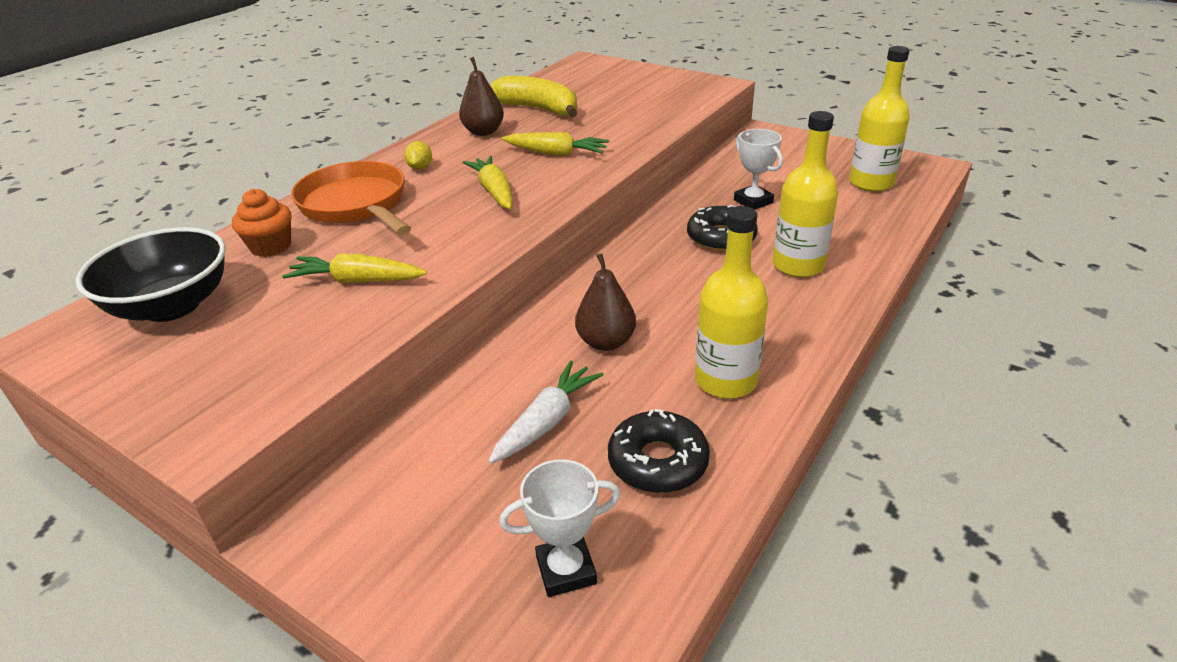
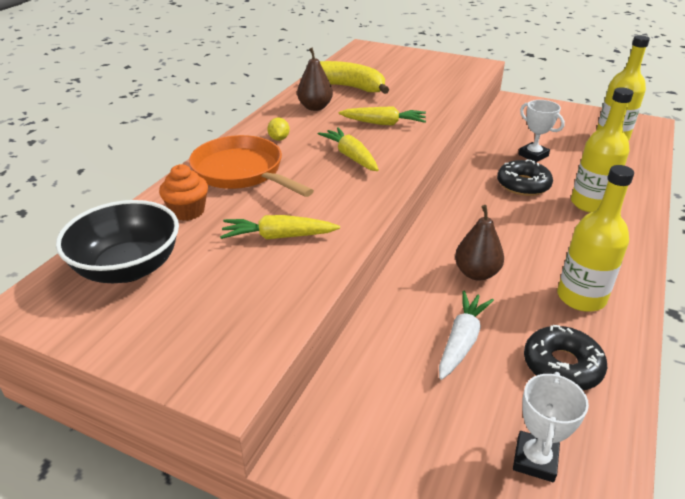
camera: 10 degrees left, 0 degrees up
white trophy [499,459,620,597] -> white trophy turned 45 degrees counterclockwise [513,372,589,482]

